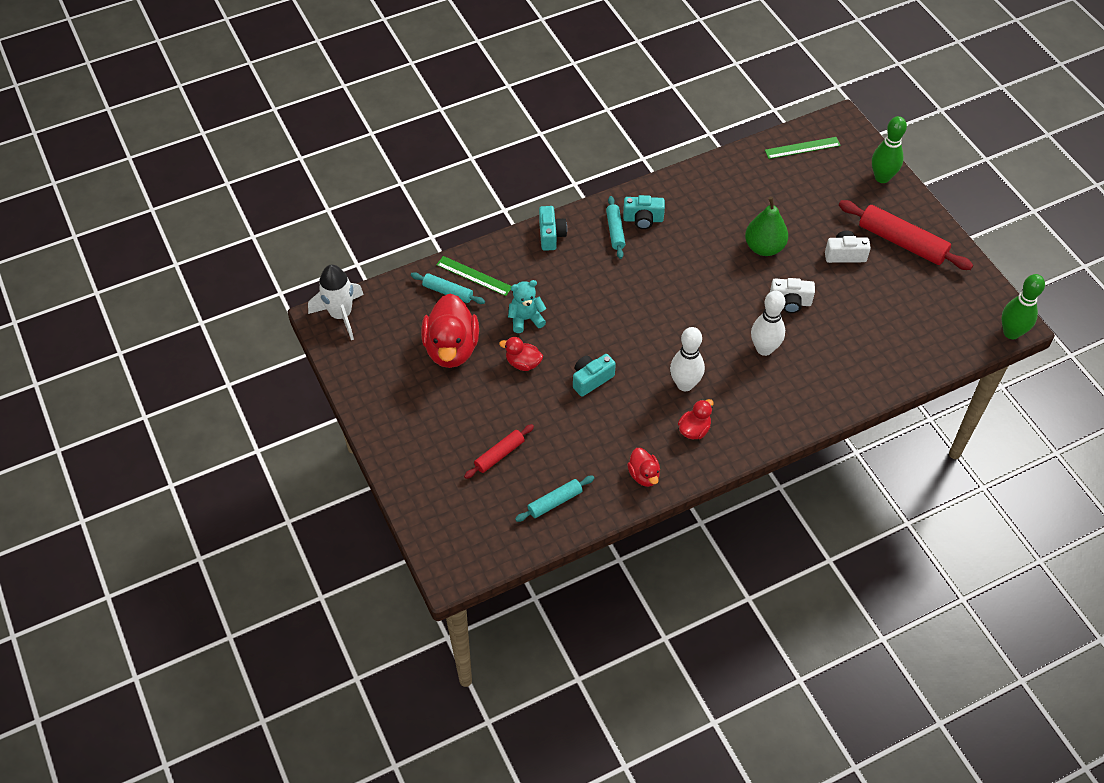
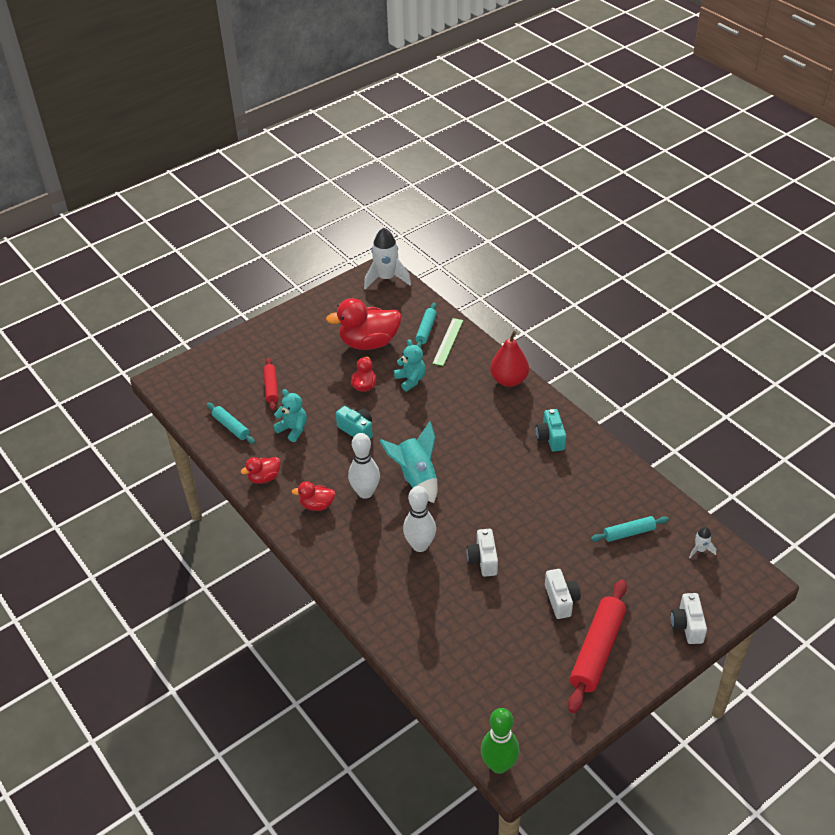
camera: 80 degrees right, 10 degrees down
red rolling pin [464,424,534,479] -> red rolling pin turned 45 degrees clockwise [263,358,278,411]
turquoise camera [539,206,567,251] -> red pear [490,331,529,387]
turquoise rolling pin [606,196,625,259] -> turquoise rolling pin moved to [591,516,669,542]
red duck [678,399,714,439] -> red duck turned 150 degrees clockwise [292,481,335,511]
green pear [745,197,788,256] -> none
green ruler [765,137,841,159] -> white rocket [689,527,716,558]
green bowling pin [872,116,907,183] -> white camera [670,593,707,644]
none -> turquoise teddy bear [273,389,307,442]
none -> turquoise rocket [379,421,438,503]

